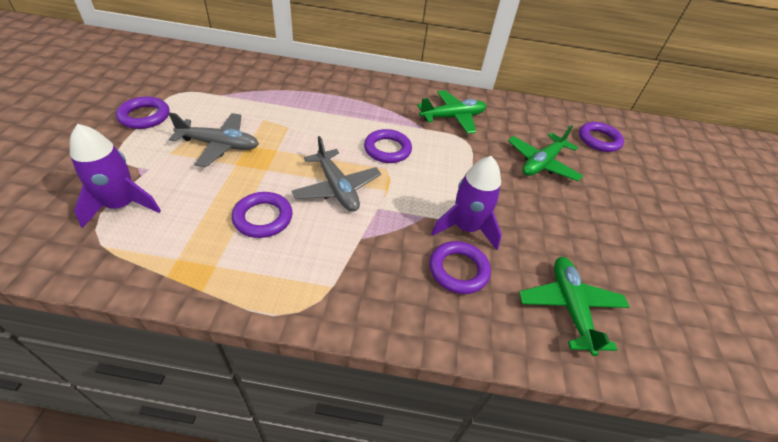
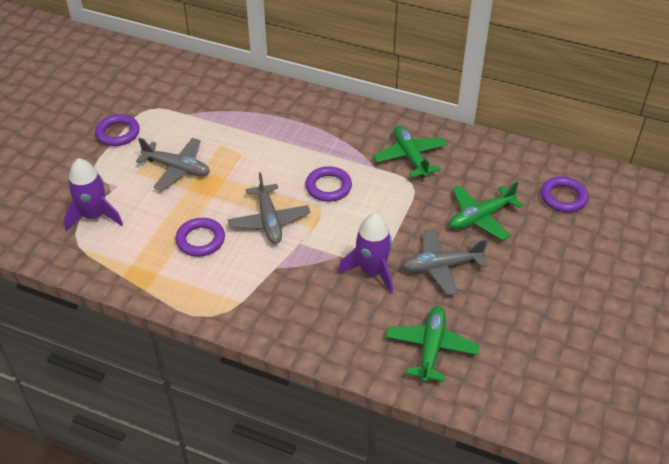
camera: 20 degrees right, 0 degrees up
green plane [417,90,486,134] -> green plane turned 105 degrees counterclockwise [373,125,448,178]
purple ring [430,241,491,294] -> none
none -> grey plane [401,229,487,295]

